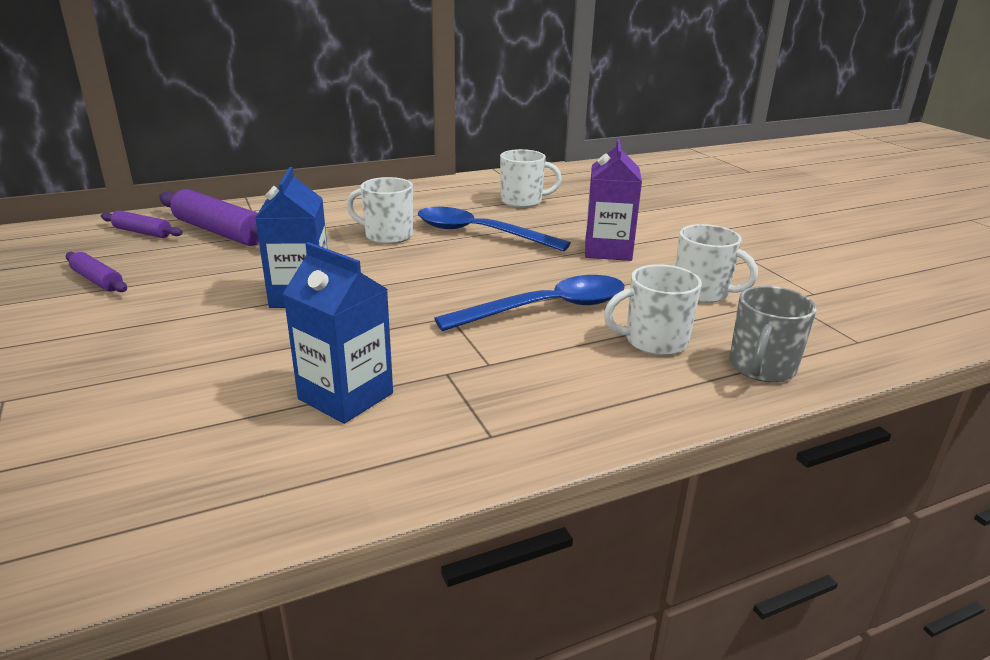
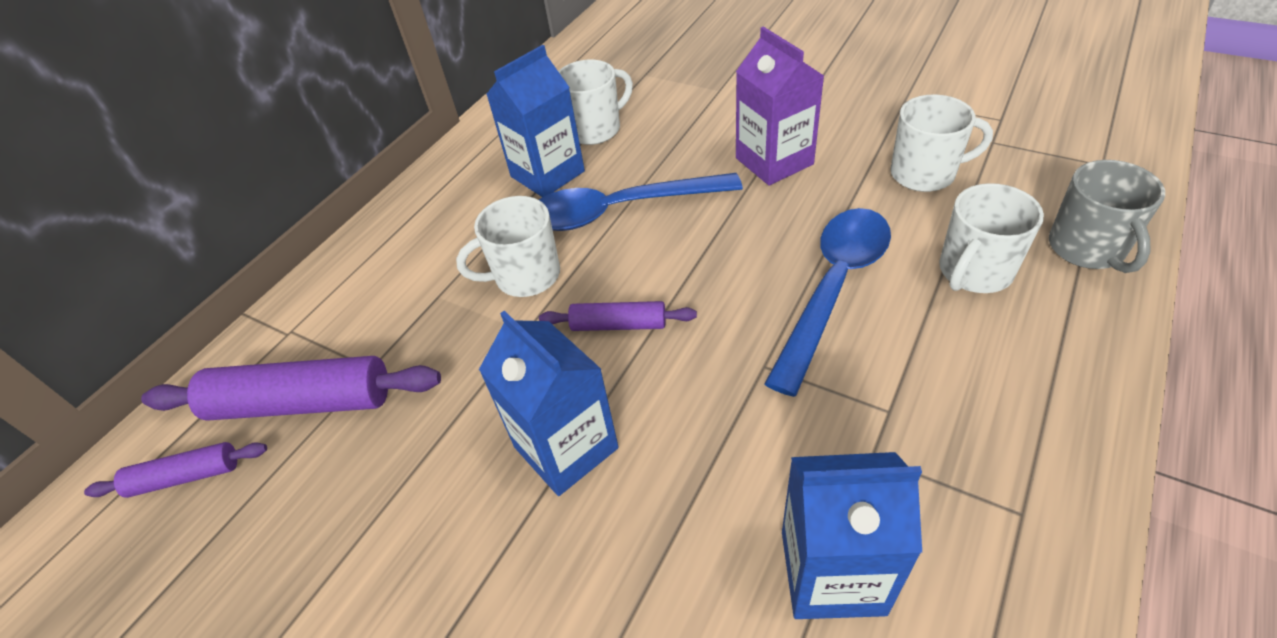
camera: 30 degrees left, 20 degrees up
purple rolling pin [66,252,127,292] -> purple rolling pin moved to [539,301,697,331]
none -> blue carton [486,45,585,197]

